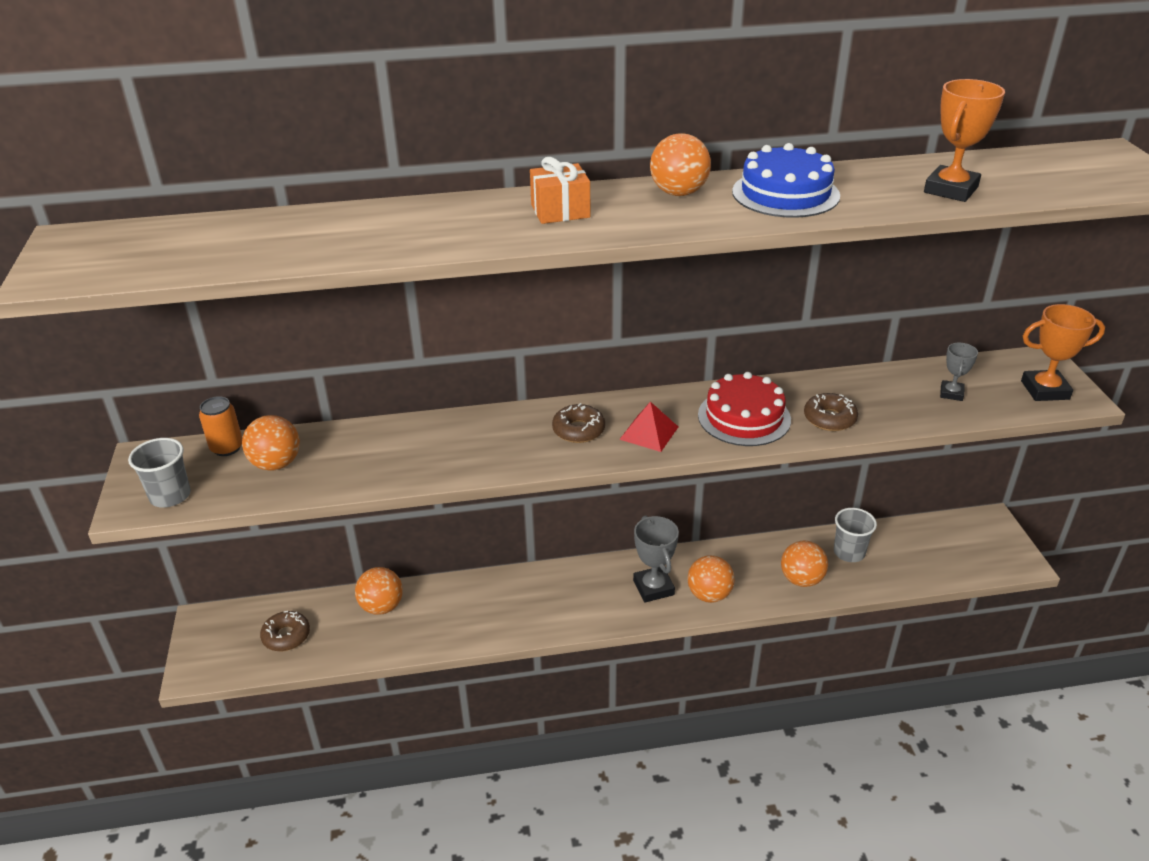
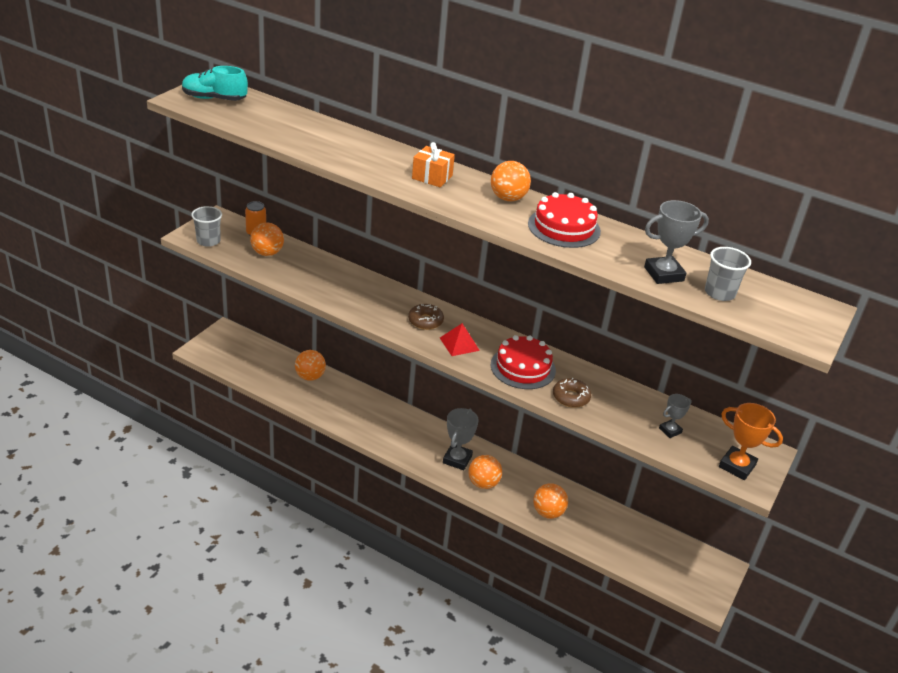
camera: 35 degrees right, 0 degrees up
brown donut [260,611,310,651] -> none
blue cake [732,143,840,218] -> red cake [528,192,601,248]
grey cup [834,508,877,562] -> grey cup moved to [705,247,751,301]
orange trophy [924,79,1005,202] -> grey trophy [644,200,709,284]
none -> turquoise shoe [182,66,248,101]

